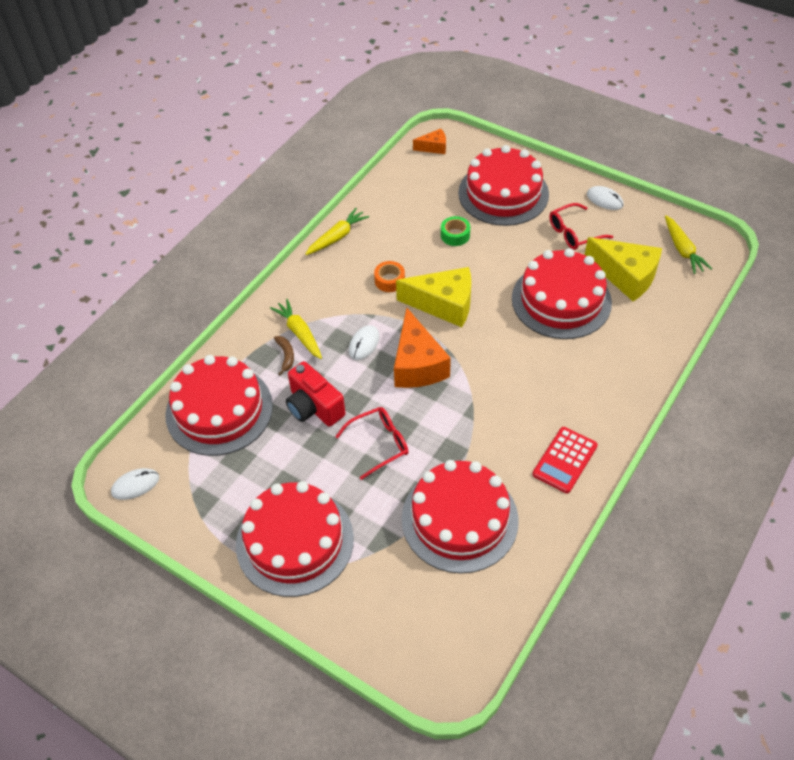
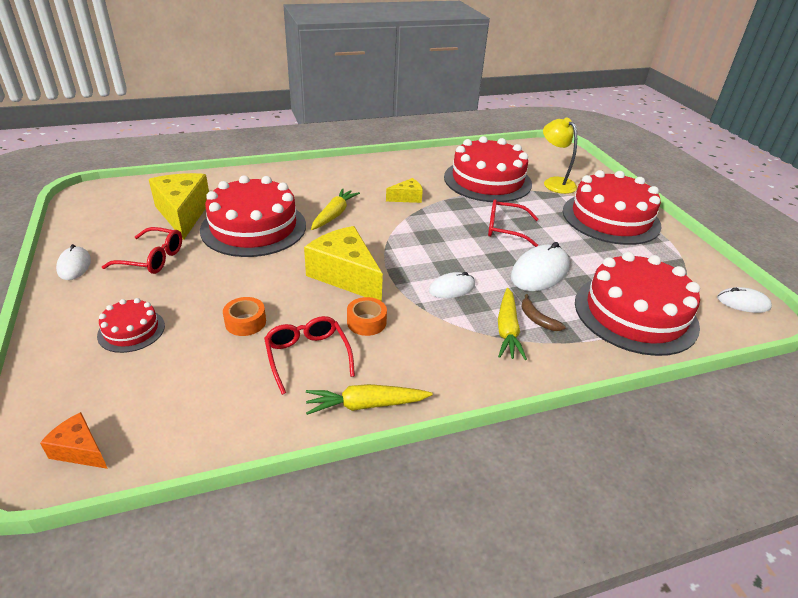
camera: 145 degrees left, 15 degrees down
brown banana [274,336,294,376] -> brown banana turned 60 degrees counterclockwise [521,294,566,331]
red camera [286,361,345,427] -> white mouse [511,242,570,291]
orange cheese [394,308,451,388] -> none
green tape [441,216,470,246] -> orange tape [223,297,266,336]
red cake [458,145,549,226] -> red cake [97,298,165,353], size x0.48
red calculator [533,427,598,493] -> none
yellow carrot [665,215,712,274] -> yellow carrot moved to [311,188,360,230]
none -> red glasses [264,316,355,395]
none -> yellow cheese [386,178,423,203]
none -> yellow lamp [543,118,577,194]

